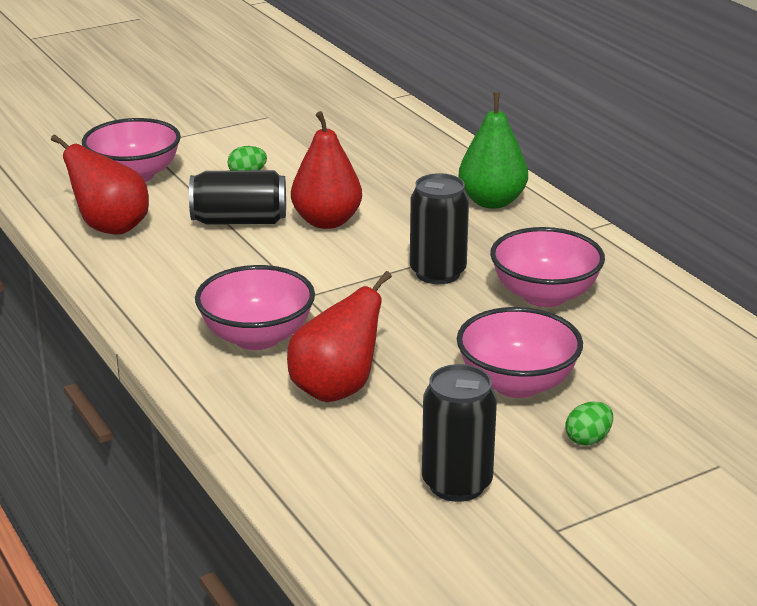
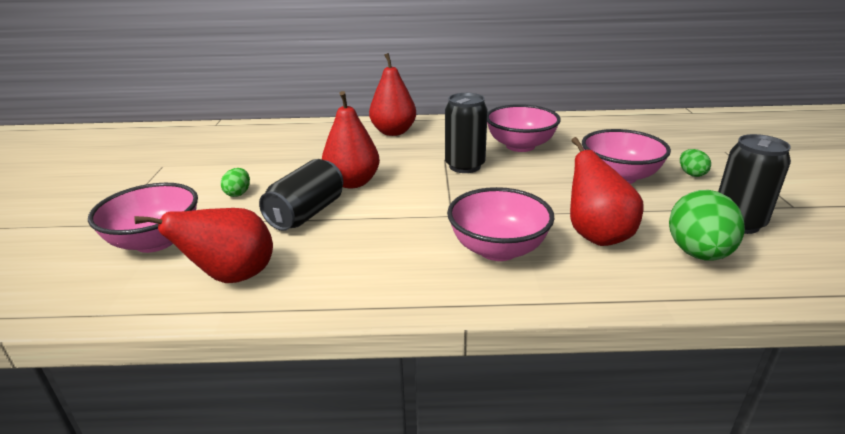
camera: 60 degrees left, 0 degrees up
green pear [459,92,528,209] -> red pear [369,53,416,136]
none -> green egg [669,190,745,261]

